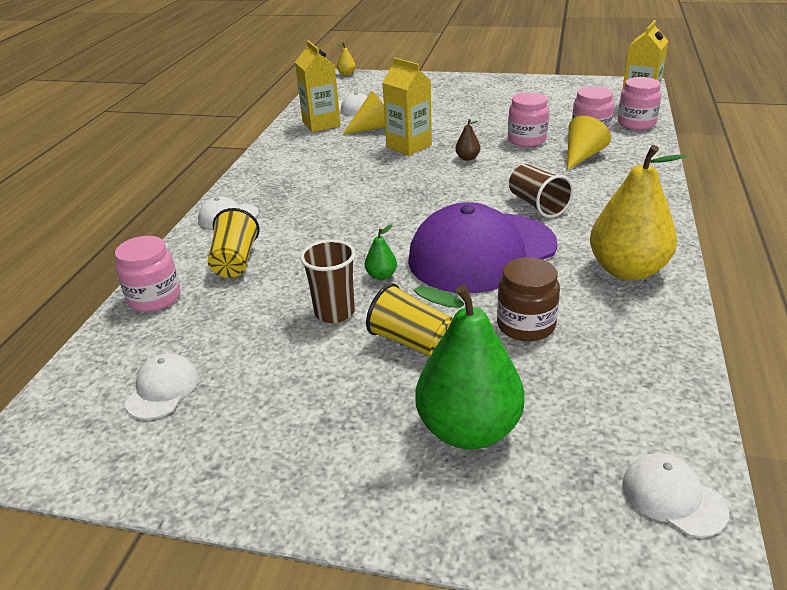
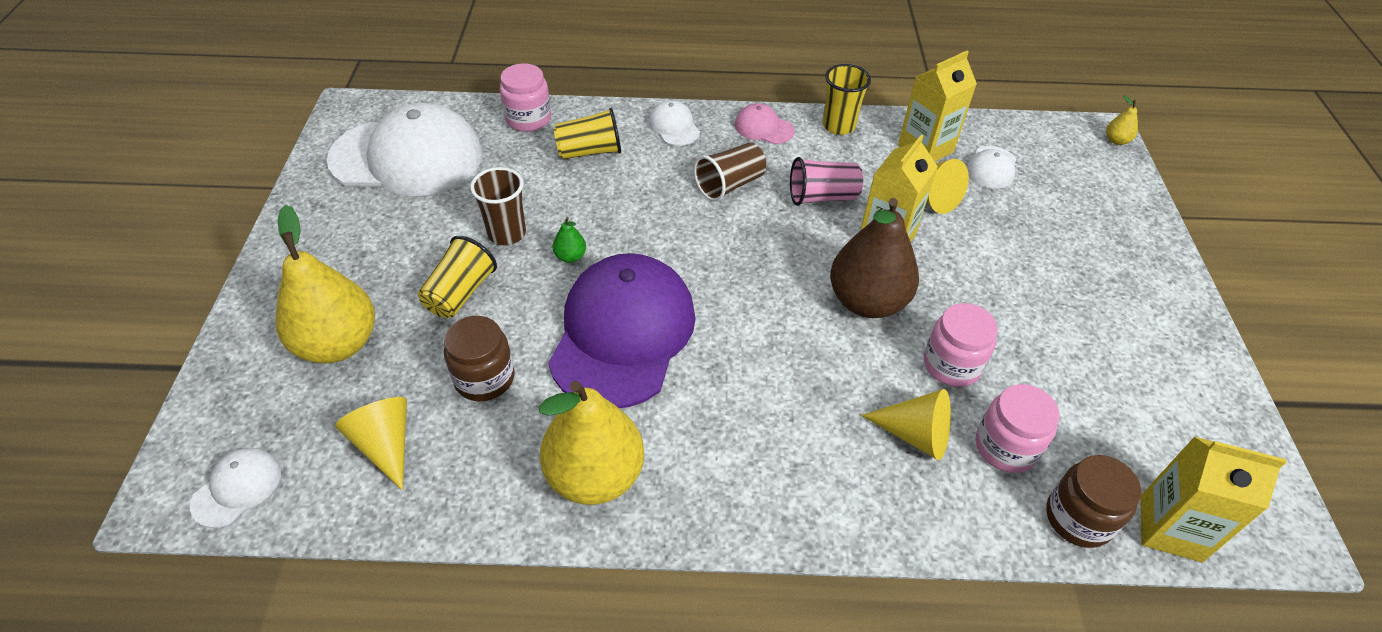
camera: 75 degrees right, 15 degrees up
white cap [125,353,199,420] -> white cap [327,103,483,196], size x2.35
purple cap [408,202,557,293] -> purple cap turned 60 degrees clockwise [548,253,696,408]
green pear [414,285,525,450] -> yellow pear [276,205,375,363]
brown pear [455,119,480,161] -> brown pear [830,198,919,318], size x2.46
brown cup [509,164,574,218] -> brown cup moved to [694,142,766,202]
pink jar [618,77,661,130] -> brown jar [1046,455,1141,548]
none -> yellow cone [335,397,407,490]
none -> pink cap [735,103,794,144]
none -> pink cup [790,157,863,206]
none -> yellow cup [823,64,871,135]

